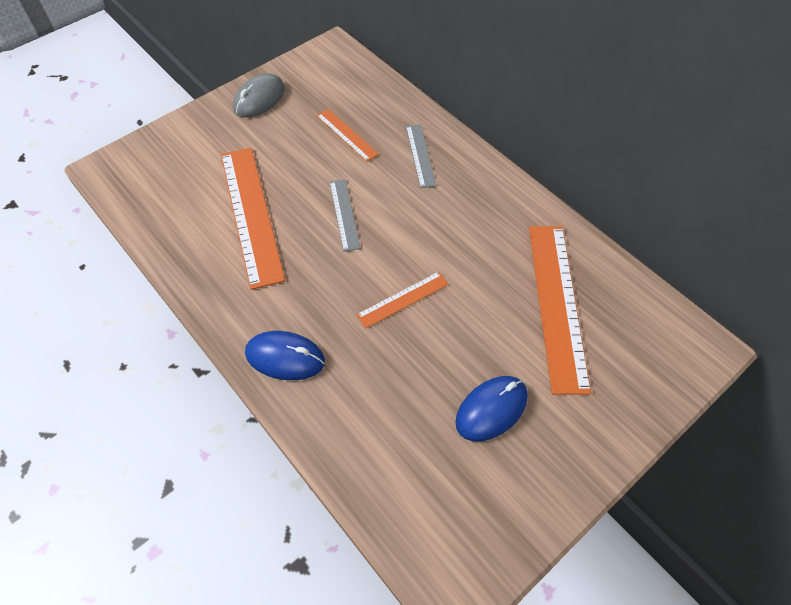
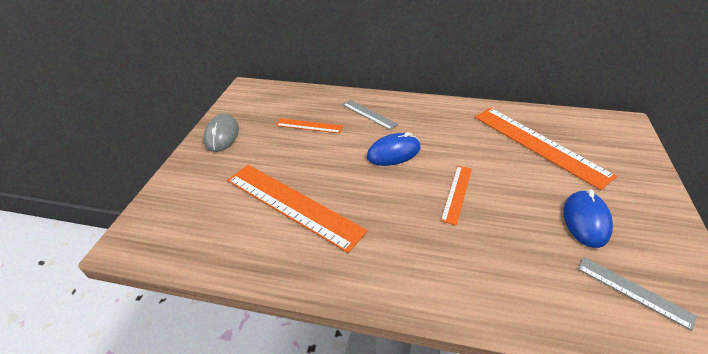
camera: 35 degrees left, 15 degrees down
blue mouse [245,331,325,380] -> blue mouse moved to [367,132,421,166]
grey ruler [330,179,360,251] -> grey ruler moved to [577,257,697,331]

